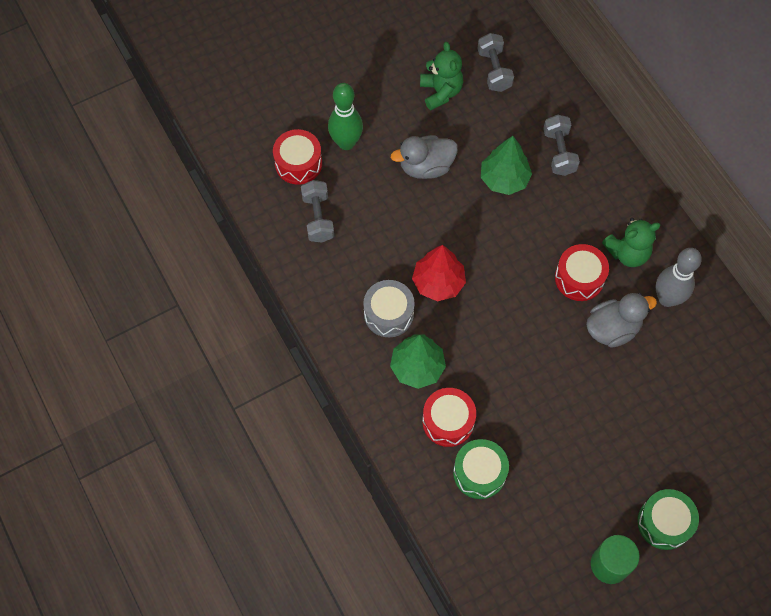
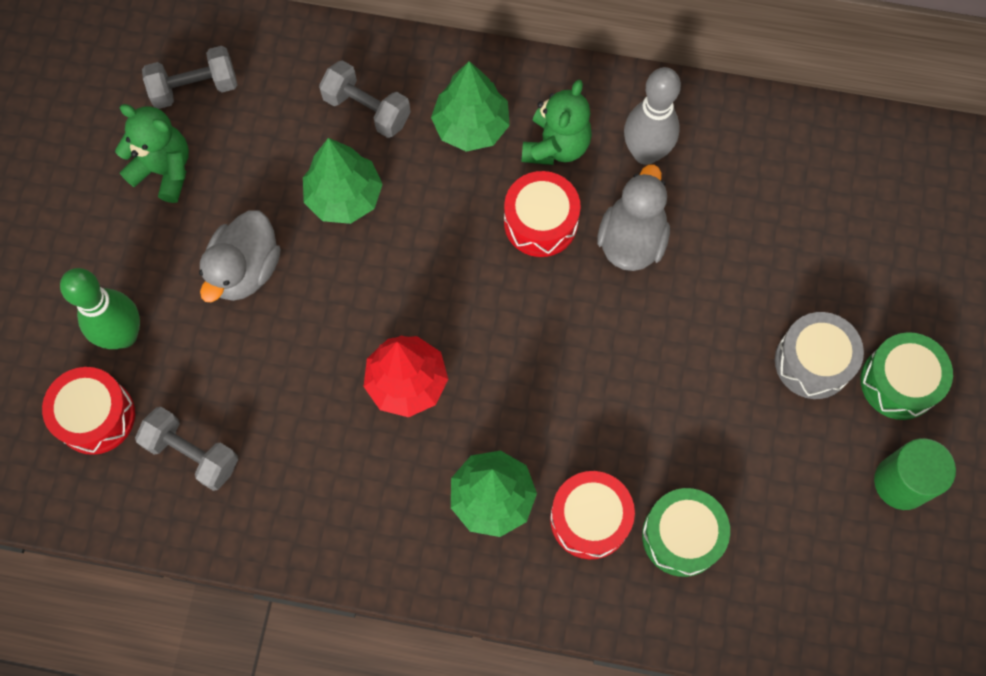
camera: 50 degrees left, 5 degrees up
grey drum [363,280,415,337] -> grey drum moved to [775,312,864,399]
grey dumbbell [477,33,514,92] -> grey dumbbell turned 45 degrees counterclockwise [142,46,237,109]
none -> green tree [431,61,510,152]

